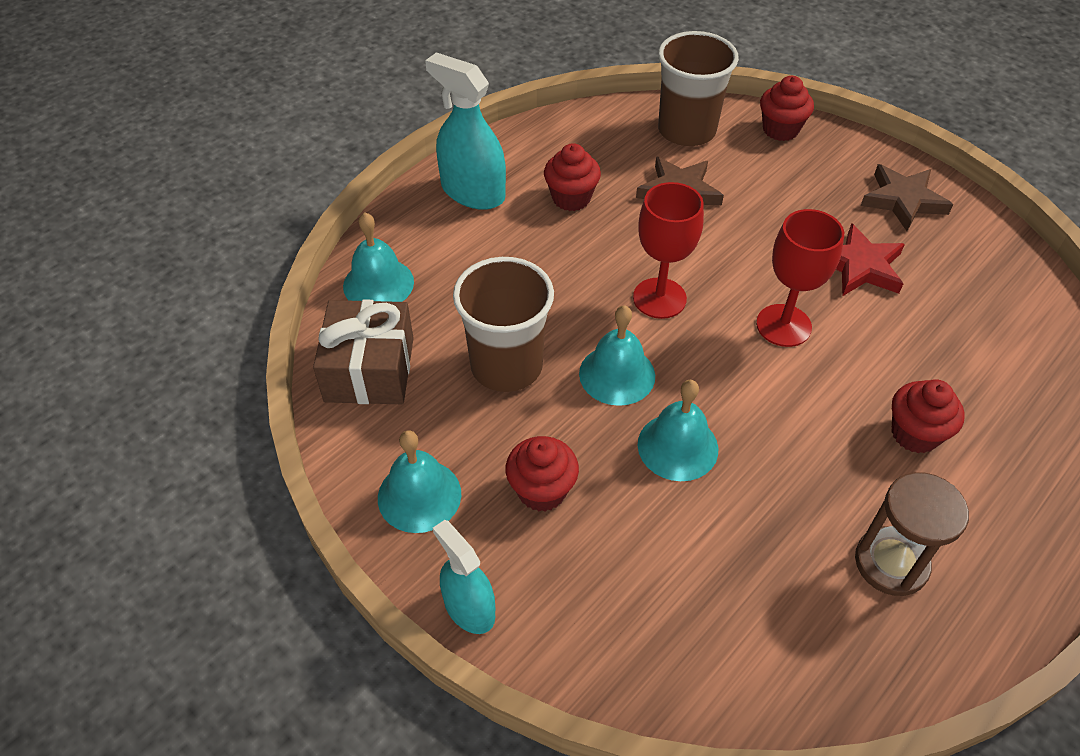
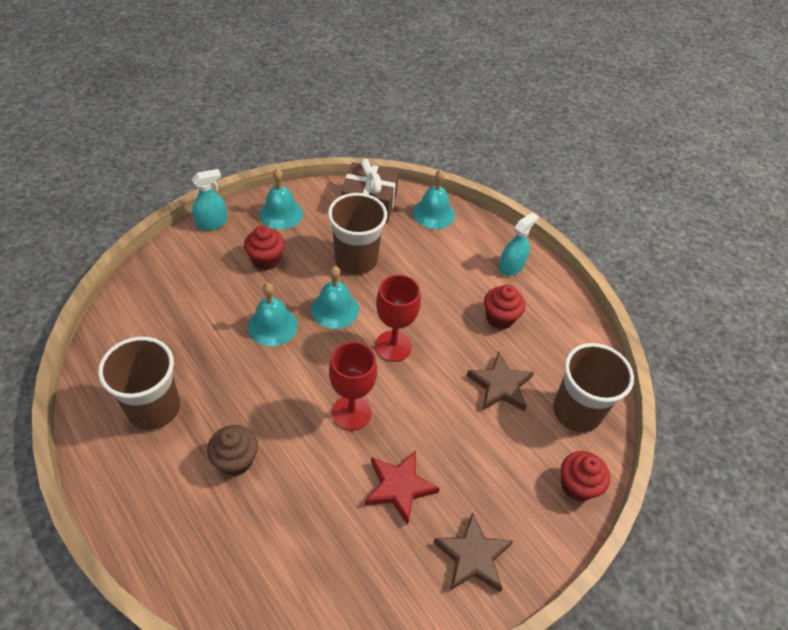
camera: 95 degrees right, 0 degrees up
turquoise spray bottle [425,52,506,210] -> turquoise spray bottle [499,212,538,276], size x0.64
brown hourglass [855,472,969,596] -> brown cup [98,336,180,430]
red cupcake [891,379,965,453] -> brown cupcake [207,425,258,476]

